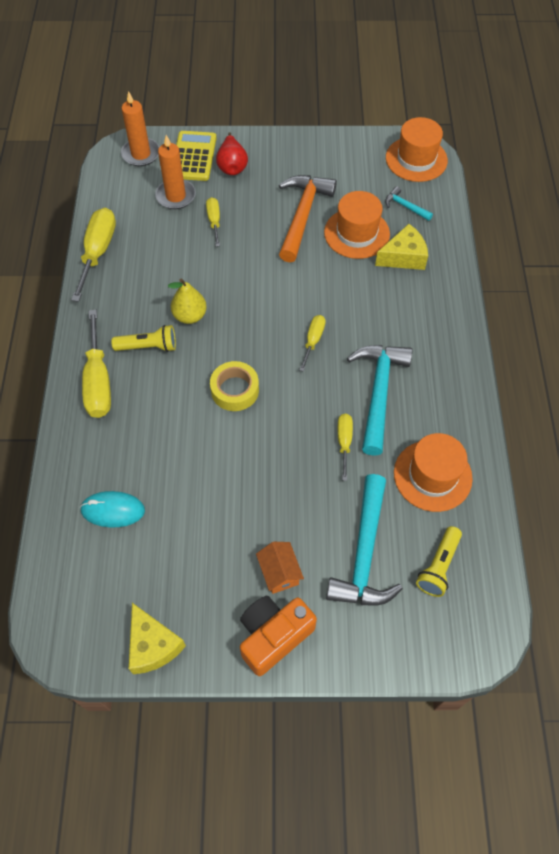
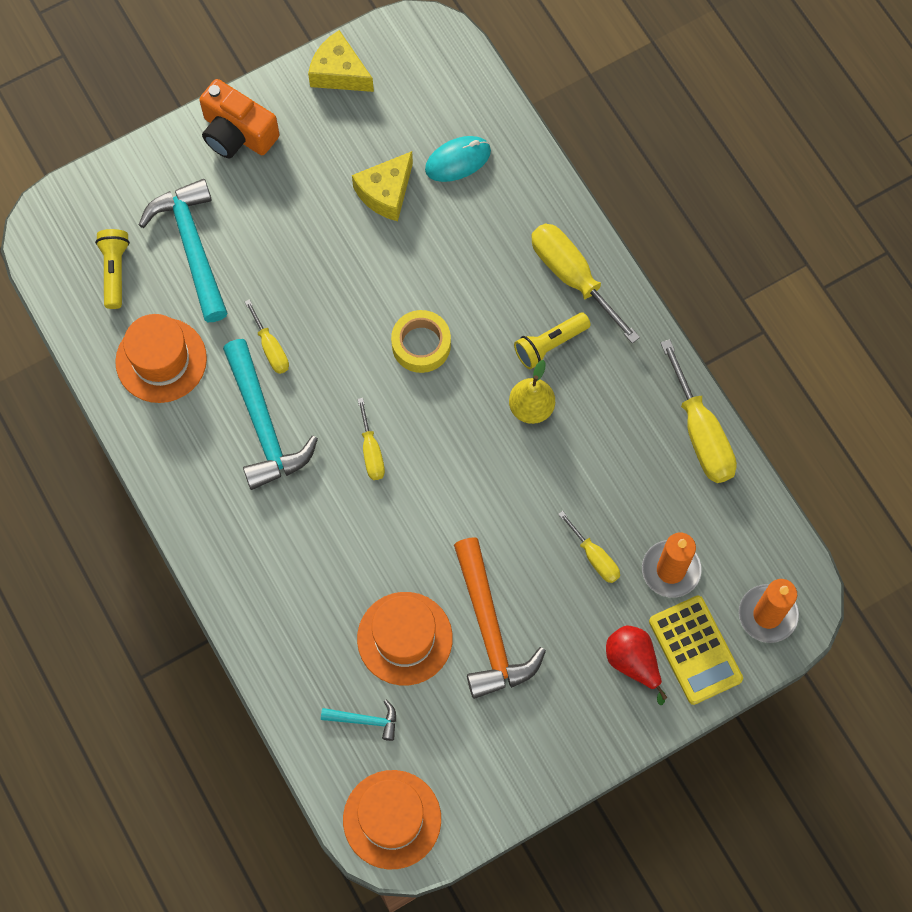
camera: 150 degrees right, 10 degrees up
orange camera [240,596,317,676] -> orange camera turned 105 degrees clockwise [199,79,280,158]
orange house [256,542,304,594] -> none
yellow cheese [375,224,428,270] -> yellow cheese moved to [352,151,413,221]

